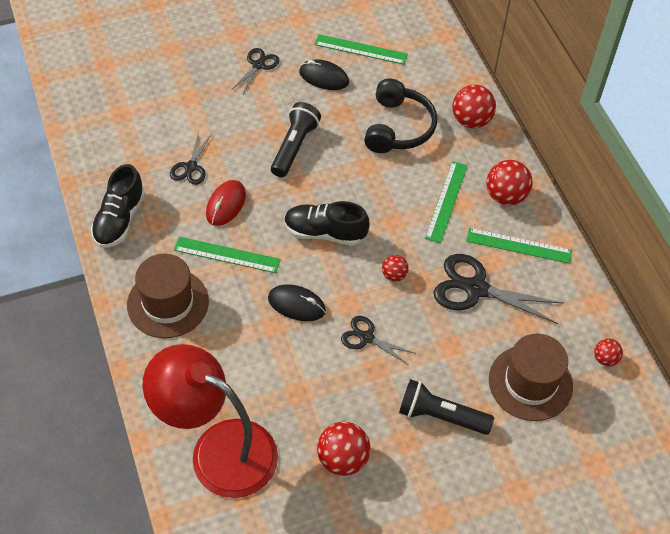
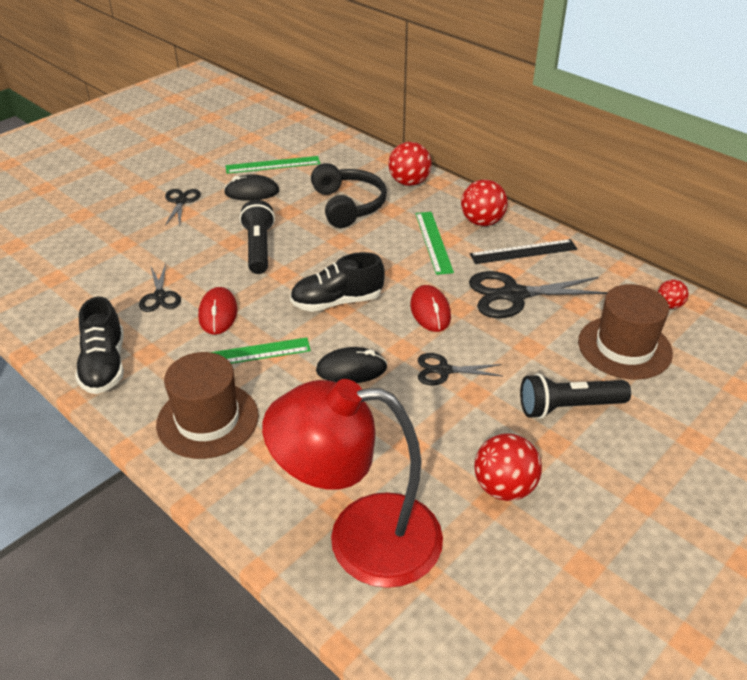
camera: 25 degrees left, 15 degrees down
red ball [382,255,409,282] -> red mouse [410,285,451,332]
green ruler [466,228,572,264] -> black ruler [470,239,577,264]

